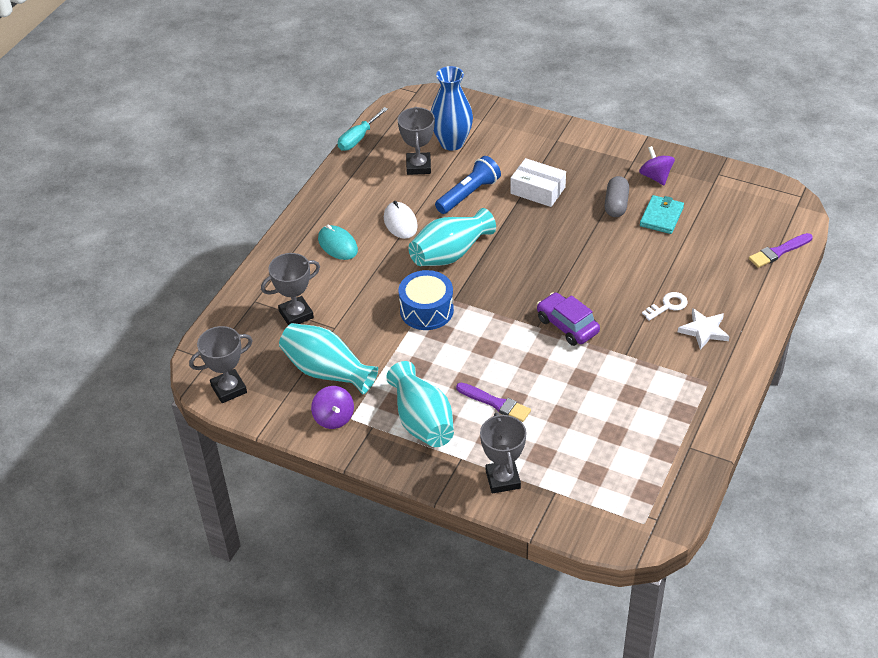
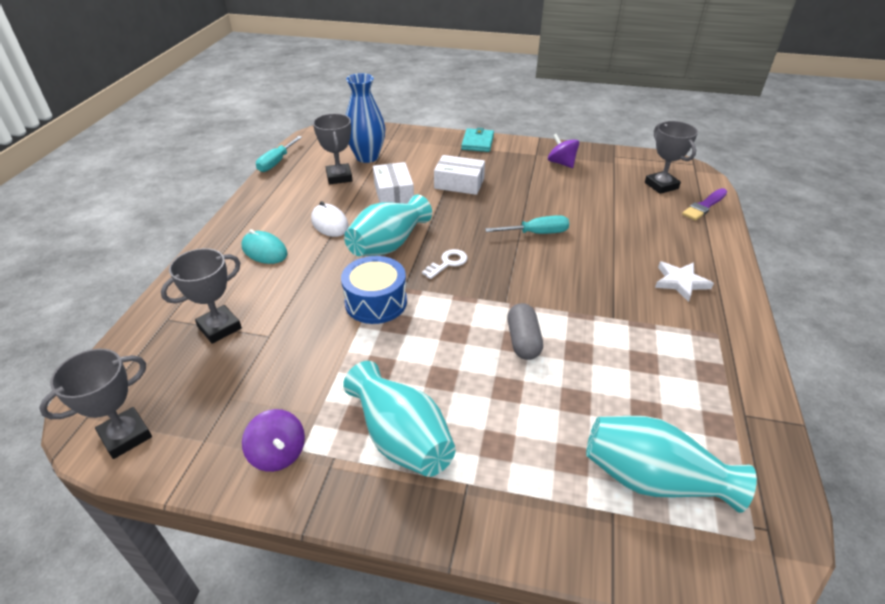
camera: 15 degrees left, 5 degrees down
turquoise vase [279,323,378,394] -> turquoise vase moved to [586,416,757,513]
blue flashlight [435,156,501,214] -> white box [373,162,414,204]
purple brush [456,383,531,422] -> none
grey trophy [480,413,526,493] -> grey trophy moved to [645,121,698,194]
purple car [537,292,600,346] -> none
grey capsule [605,176,629,217] -> grey capsule moved to [507,303,543,360]
turquoise wallet [640,195,684,234] -> turquoise wallet moved to [461,128,494,152]
white key [642,292,688,321] -> white key moved to [422,249,467,279]
none -> turquoise screwdriver [485,215,569,234]

